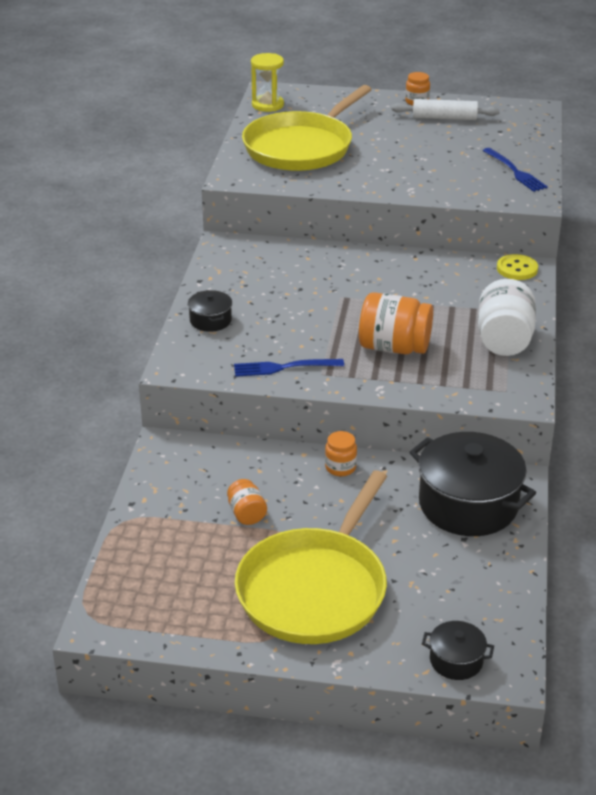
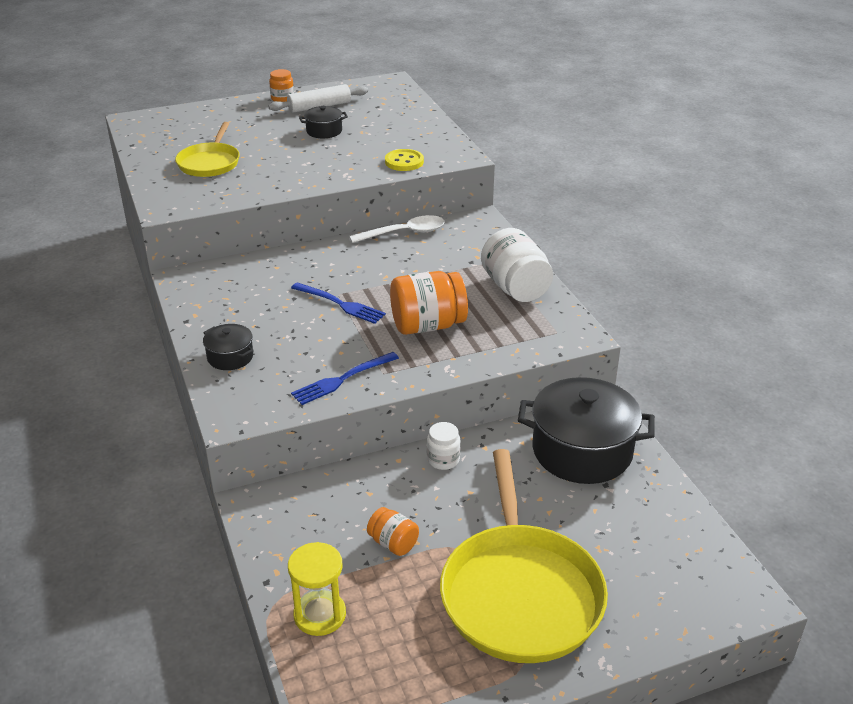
camera: 30 degrees left, 0 degrees up
yellow pan [242,85,372,171] -> yellow pan [175,122,240,177], size x0.56
yellow hourglass [251,53,284,112] -> yellow hourglass moved to [288,542,346,636]
orange jar [325,431,357,476] -> white jar [427,422,461,470]
black pot [422,621,494,680] -> black pot moved to [299,106,348,138]
blue fork [483,148,548,192] -> blue fork moved to [291,283,386,324]
yellow button [497,254,538,280] -> yellow button moved to [385,149,424,171]
none -> white spoon [349,215,445,243]

